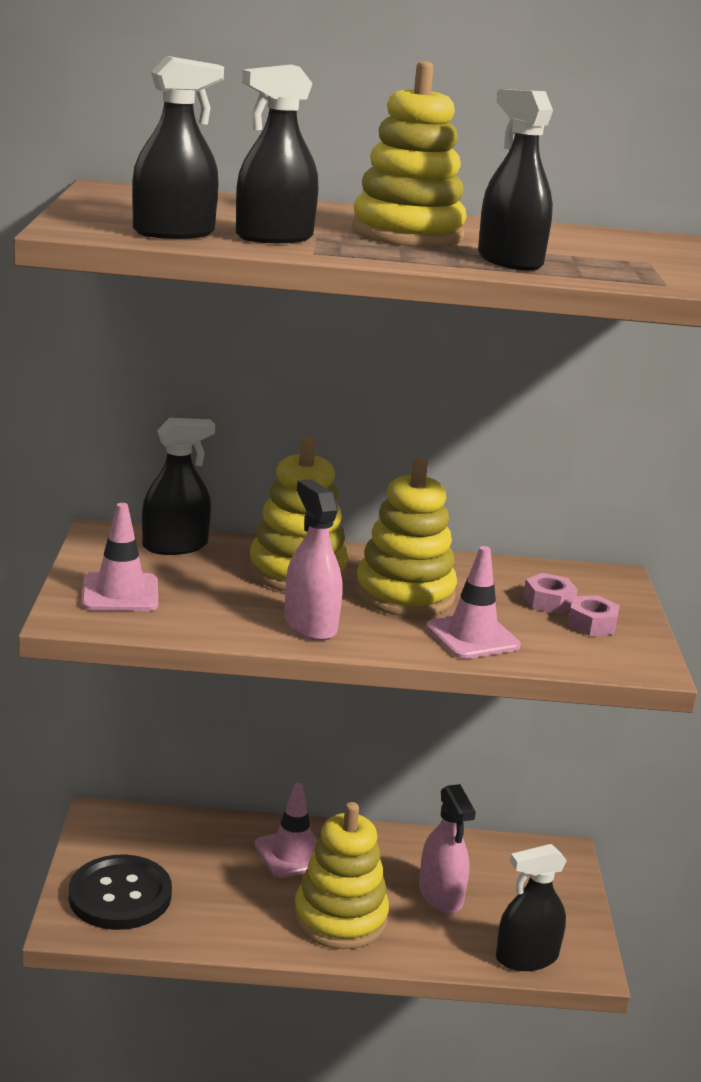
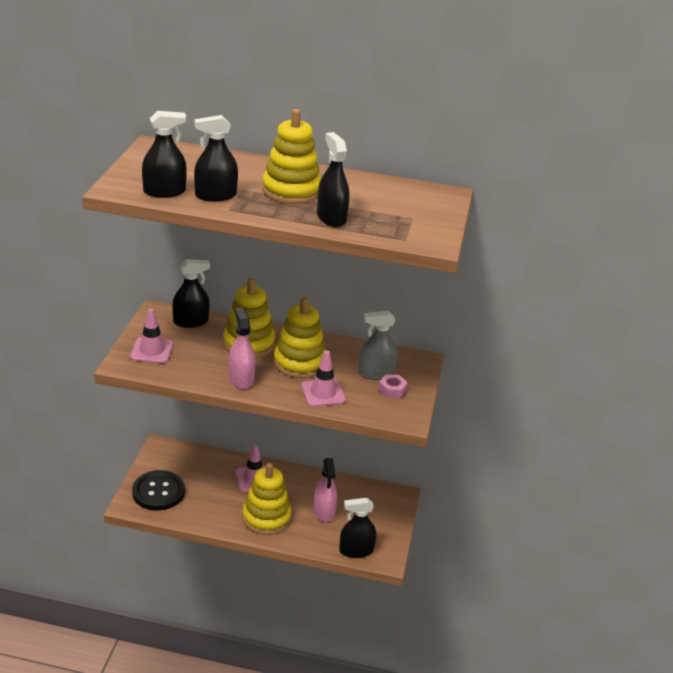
camera: 10 degrees right, 10 degrees up
pink nut [523,573,578,614] -> grey spray bottle [358,311,398,380]

